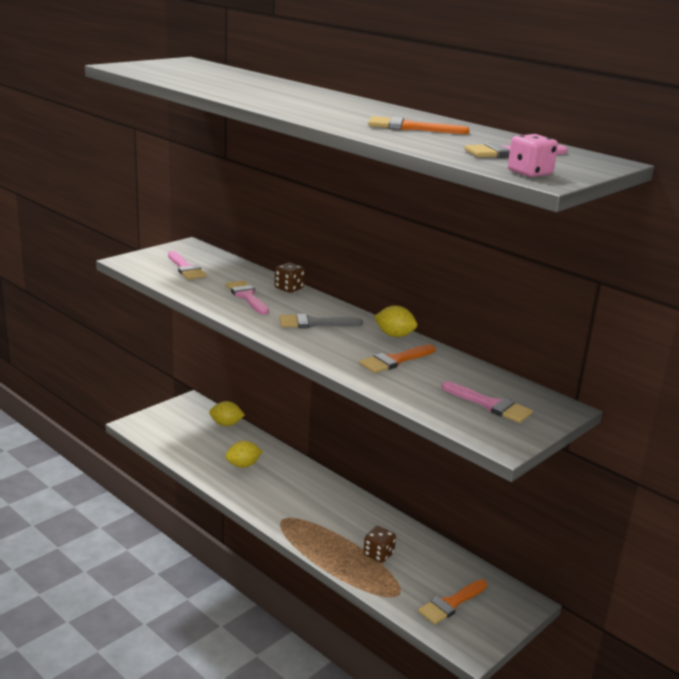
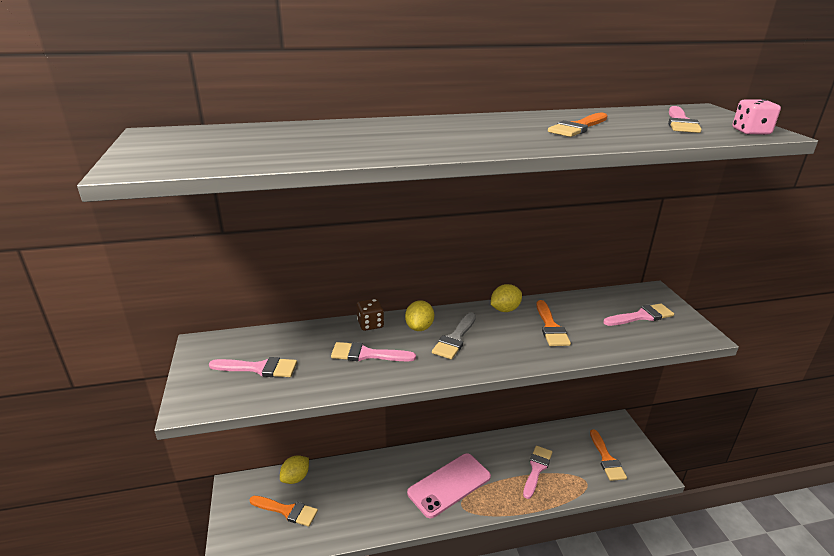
camera: 55 degrees left, 5 degrees up
yellow lemon [225,441,262,468] -> yellow lemon moved to [405,300,434,331]
brown dice [364,526,396,563] -> pink brush [523,446,552,499]
none -> orange brush [250,496,318,527]
none -> pink phone [407,453,491,518]

